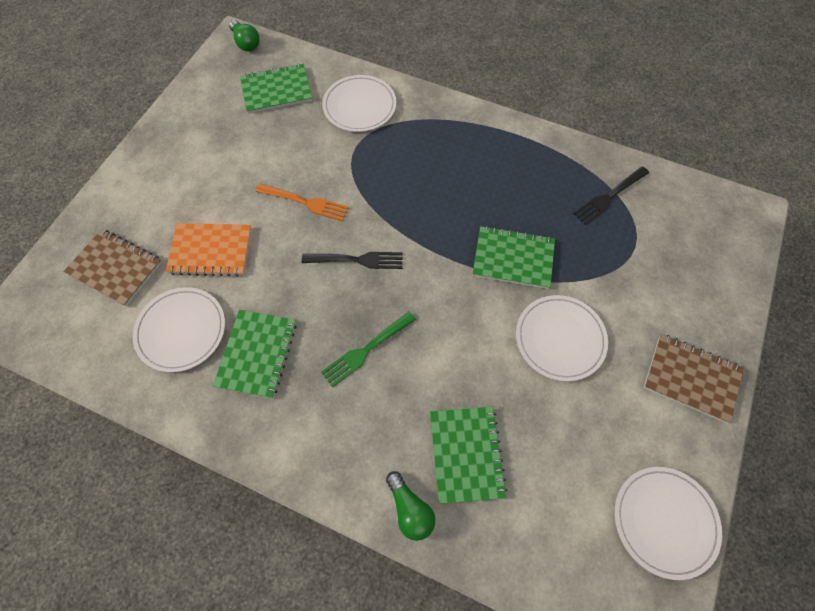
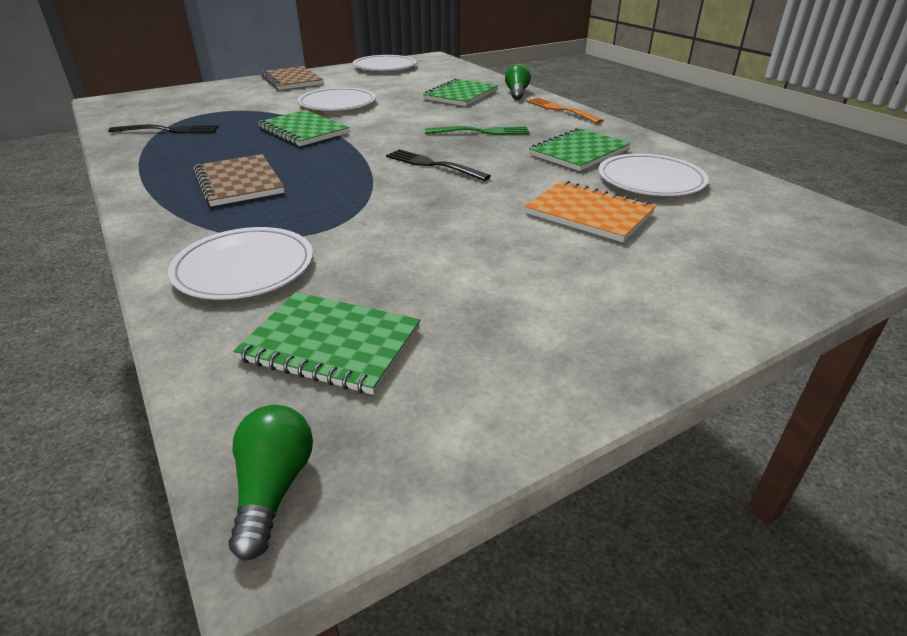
camera: 145 degrees left, 30 degrees down
brown notebook [63,229,162,306] -> brown notebook moved to [193,154,284,206]
orange fork [256,184,349,221] -> orange fork moved to [526,98,604,124]

